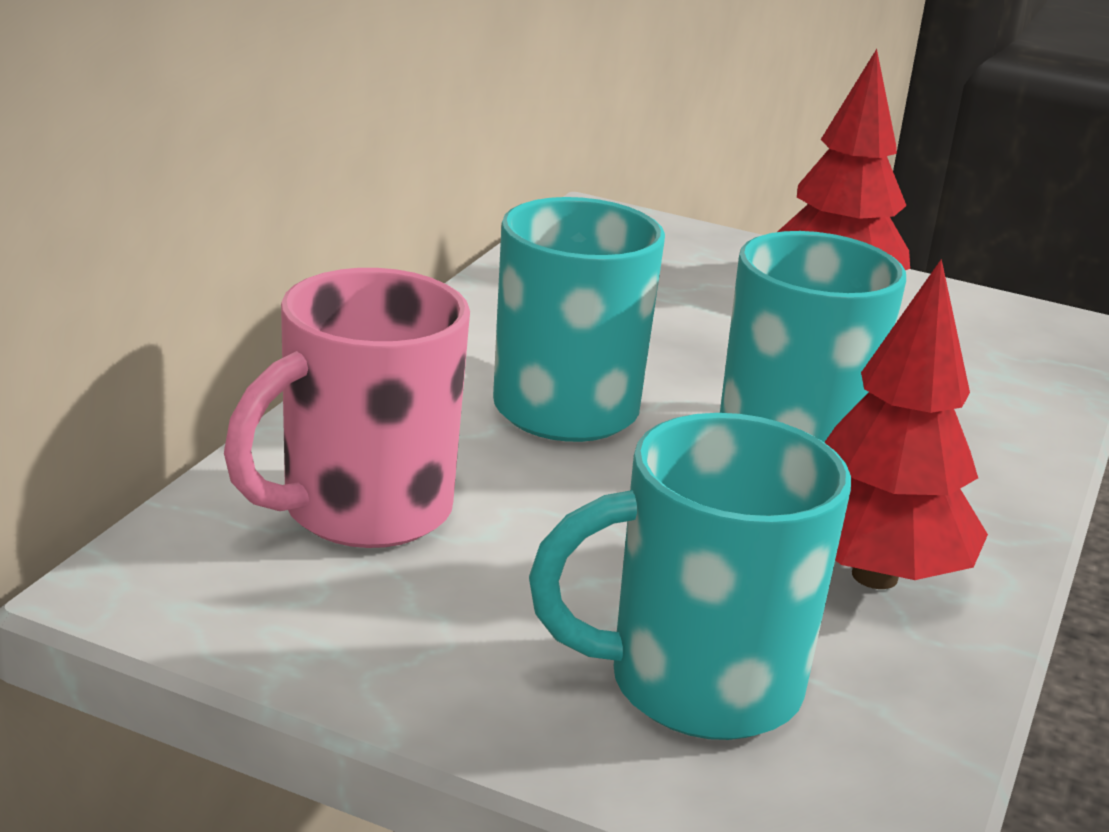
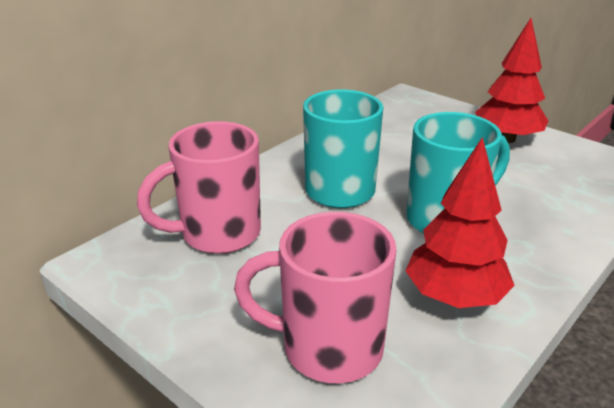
camera: 20 degrees right, 5 degrees up
turquoise mug [529,413,851,740] -> pink mug [234,212,397,383]

